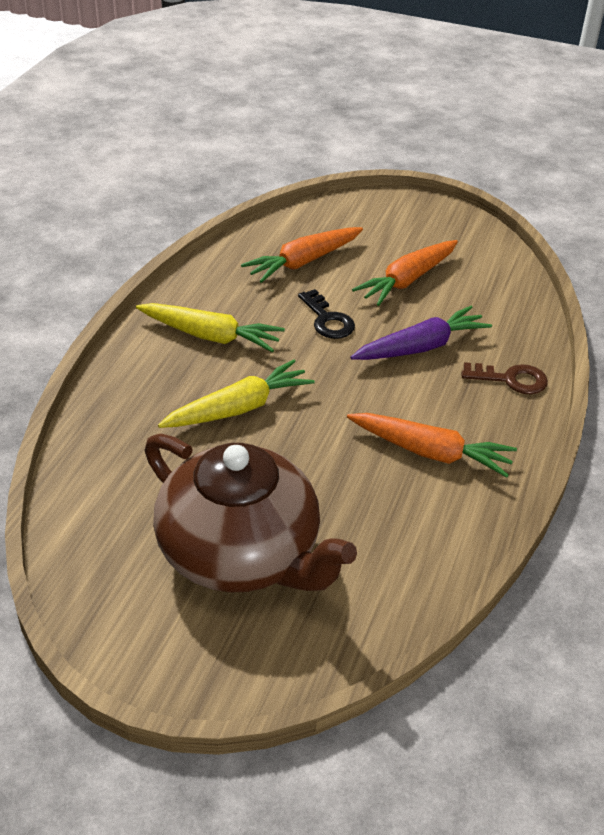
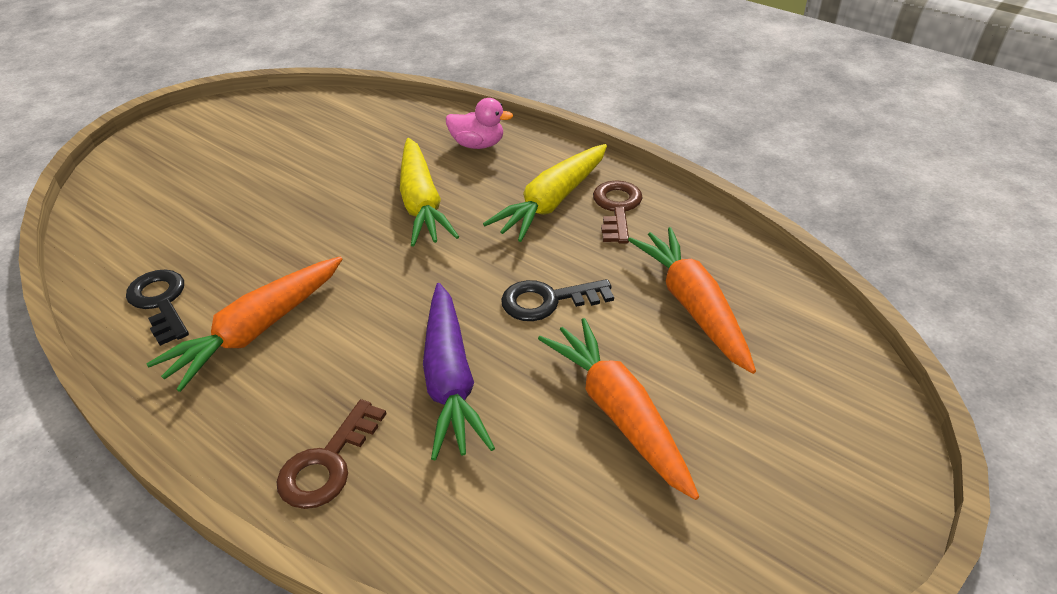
camera: 110 degrees right, 0 degrees up
brown teapot [144,434,357,592] -> none
none -> black key [126,269,189,346]
none -> pink duck [446,98,513,149]
none -> brown key [593,180,642,243]

